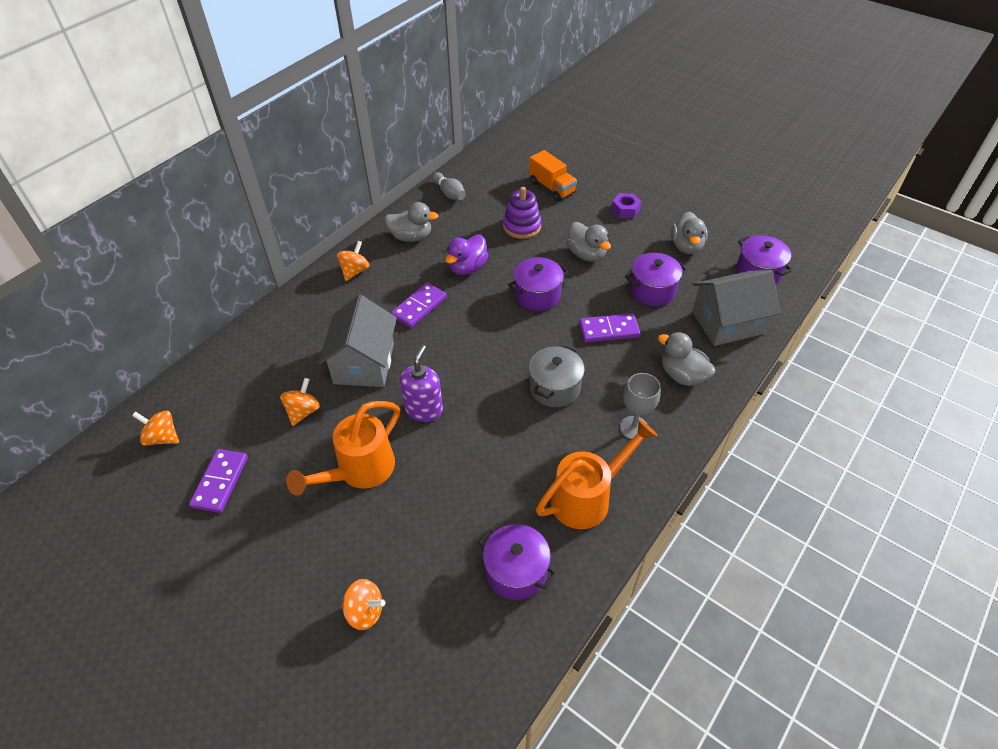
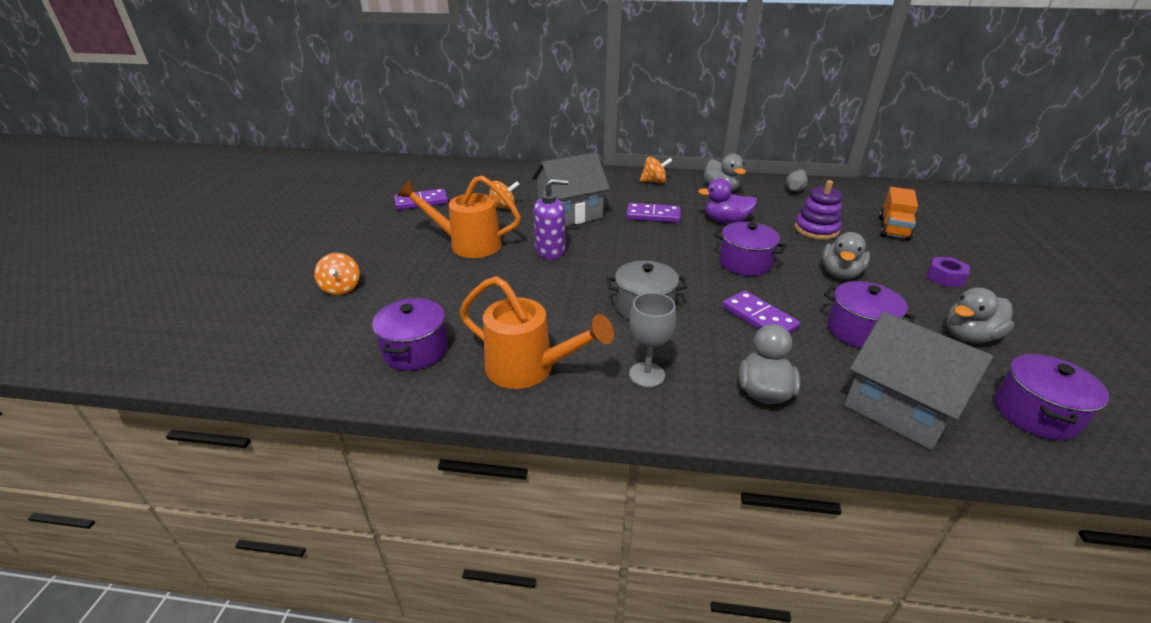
camera: 60 degrees right, 15 degrees down
orange spinning top [132,411,179,446] -> none

